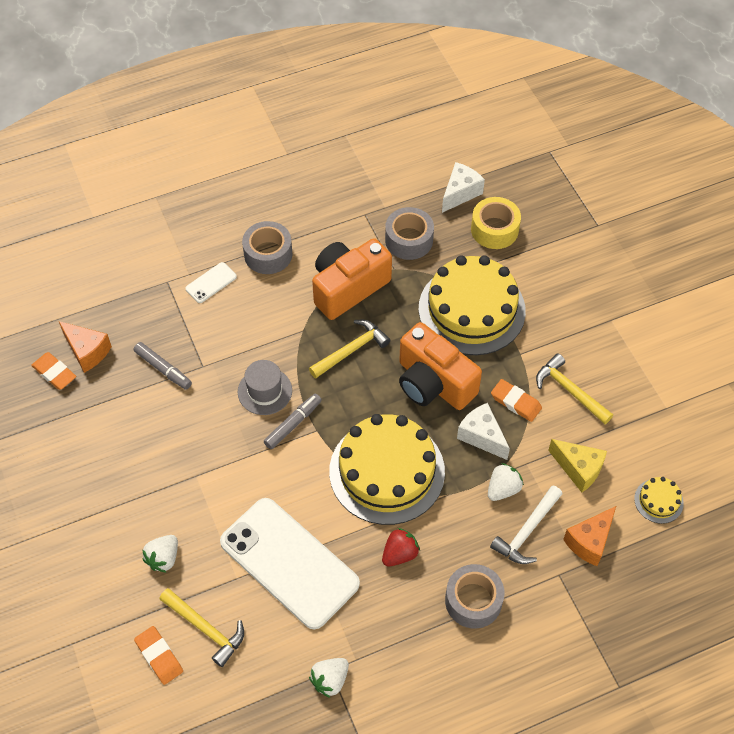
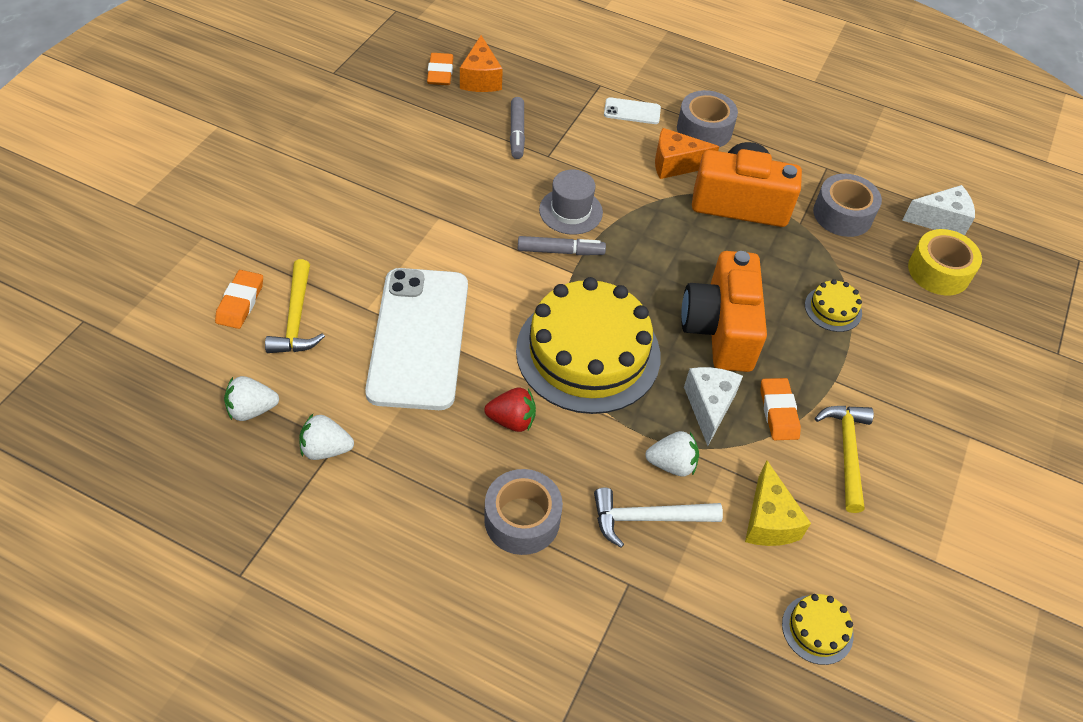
camera: 45 degrees right, 5 degrees down
white strawberry [142,535,178,573] -> white strawberry moved to [224,376,279,421]
yellow hammer [309,320,390,378] -> none
yellow cake [419,255,526,355] -> yellow cake [805,279,862,332], size x0.42
orange cheese [563,506,616,566] -> orange cheese moved to [655,128,719,179]

